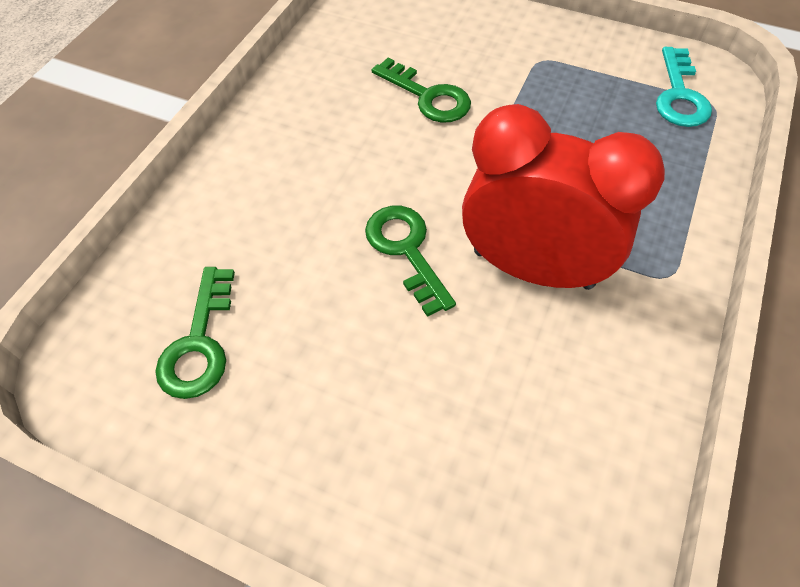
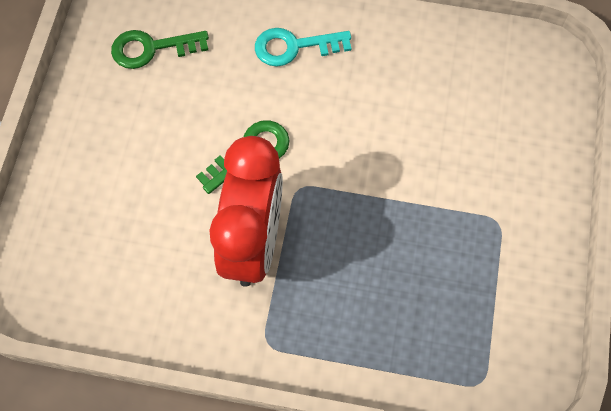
camera: 75 degrees right, 10 degrees up
green key [371,58,471,123] -> none
turquoise key [656,47,712,127] -> turquoise key moved to [255,28,352,67]

